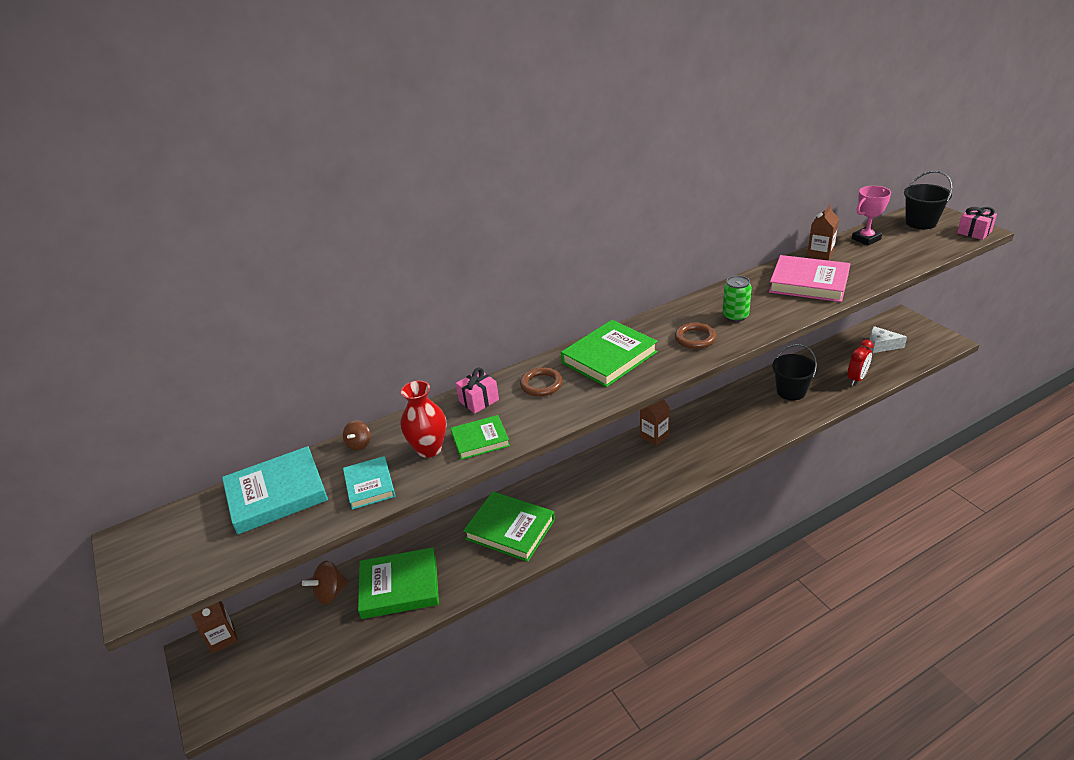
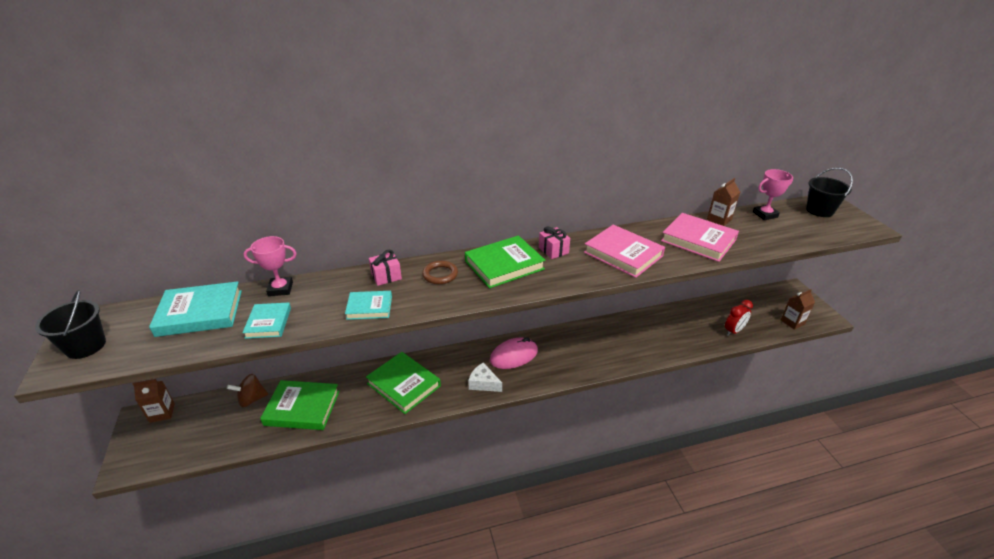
camera: 10 degrees right, 0 degrees up
brown spinning top [343,420,371,450] -> pink trophy [243,236,297,296]
red vase [400,380,446,458] -> none
green book [451,415,510,460] -> turquoise book [345,291,392,320]
brown carton [640,400,670,446] -> brown carton moved to [781,289,815,330]
brown ring [675,323,716,349] -> none
green can [722,275,752,322] -> pink book [584,225,665,278]
black bucket [772,344,817,401] -> black bucket moved to [35,290,106,359]
white cheese [870,326,907,353] -> white cheese moved to [468,362,502,392]
pink gift [957,207,997,240] -> pink gift moved to [539,227,570,259]
none -> pink mouse [490,337,538,369]

